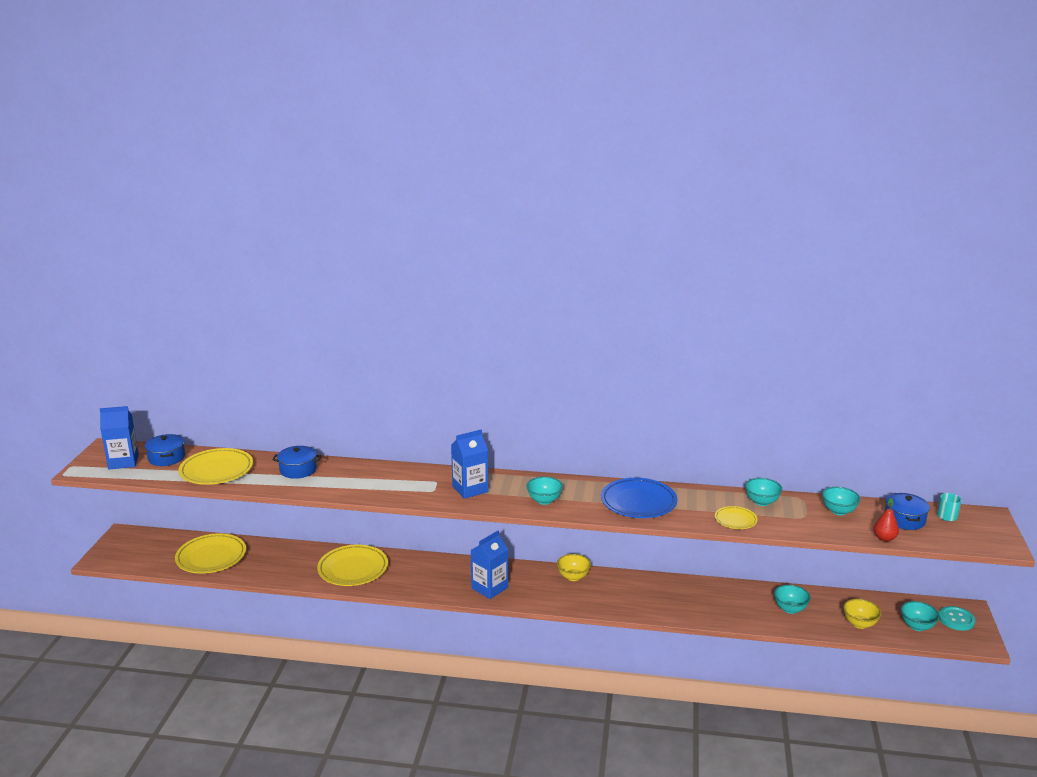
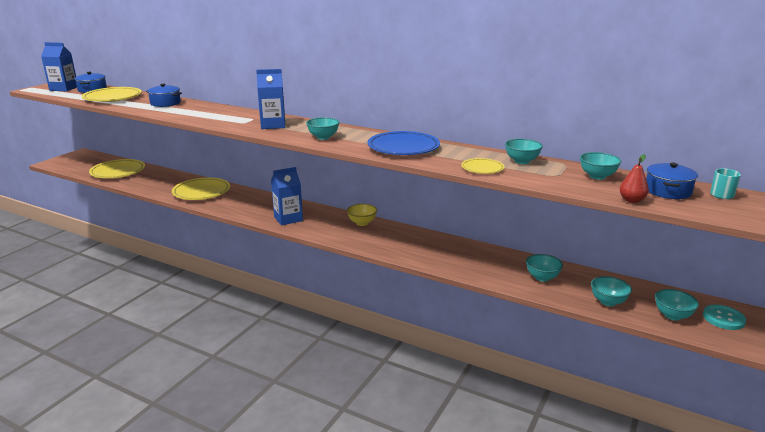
camera: 20 degrees right, 0 degrees up
yellow bowl [843,599,881,629] -> turquoise bowl [591,276,632,306]

